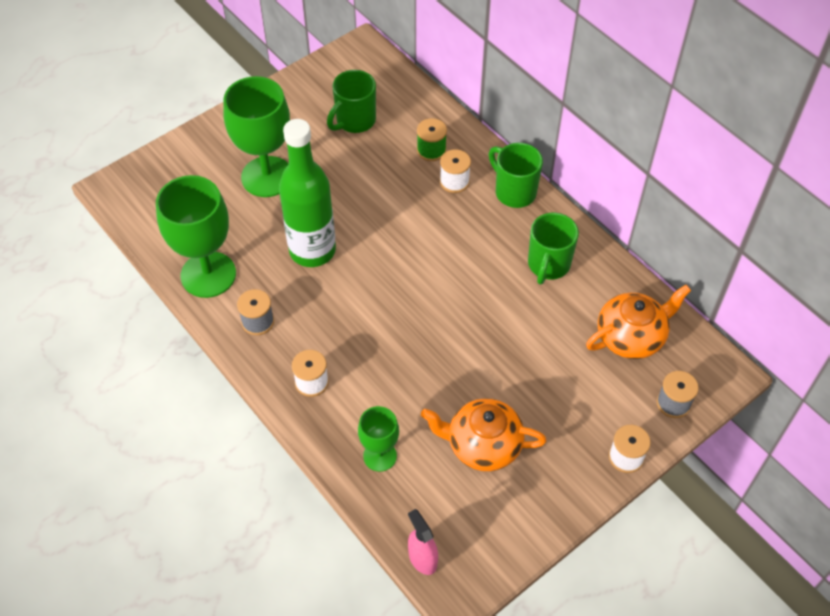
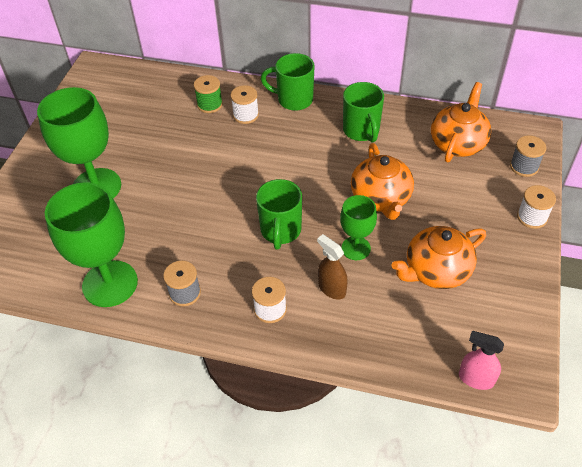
camera: 35 degrees left, 5 degrees down
green bottle [279,119,336,267] -> none
green mug [327,70,376,133] -> green mug moved to [256,179,302,250]
green goblet [358,406,399,472] -> green goblet moved to [340,195,377,260]
none -> brown spray bottle [317,234,348,300]
none -> orange teapot [351,143,414,220]

